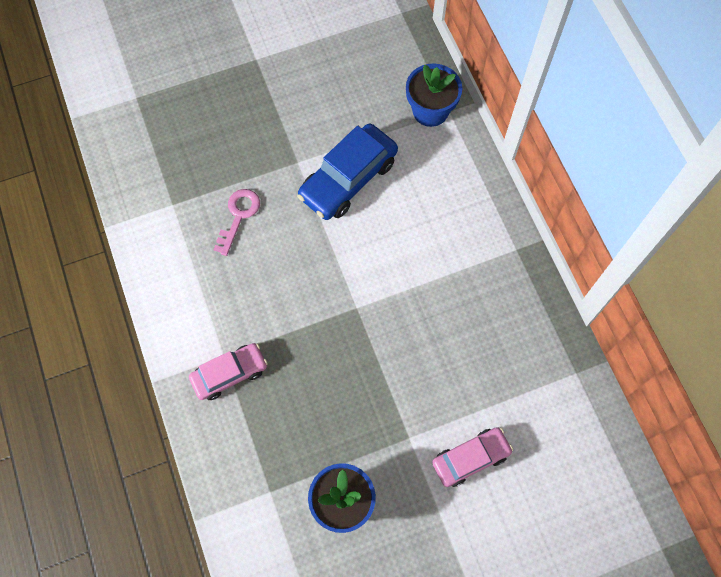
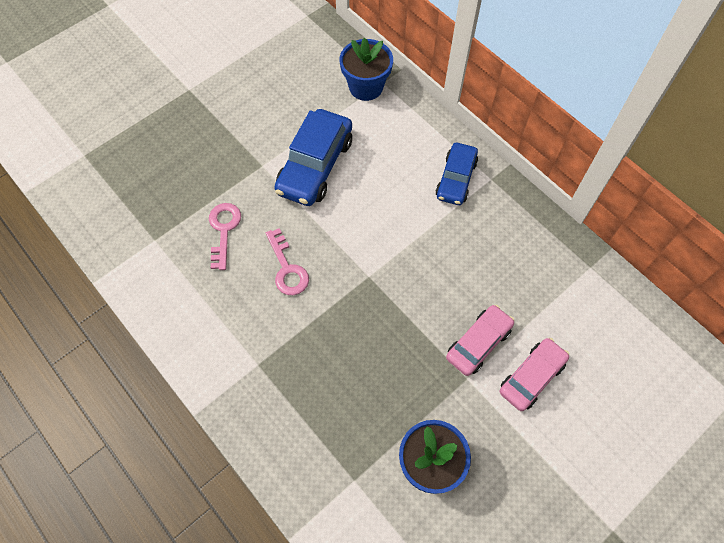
camera: 20 degrees left, 5 degrees down
pink car [189,343,268,400] -> pink car moved to [446,305,515,376]
none -> pink key [266,228,309,295]
none -> blue car [436,143,478,205]

